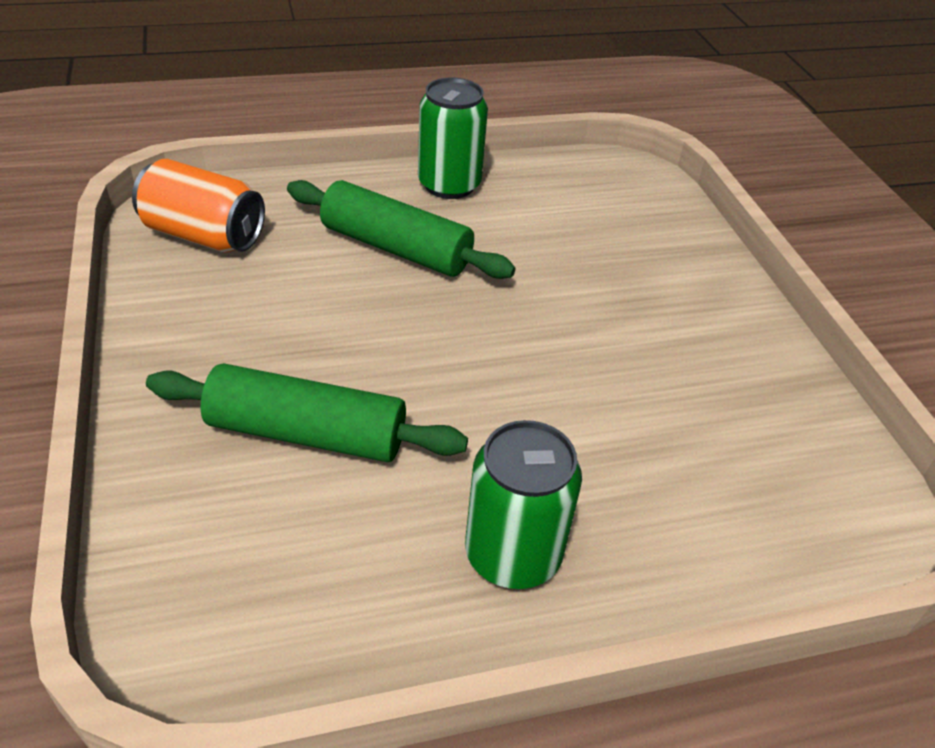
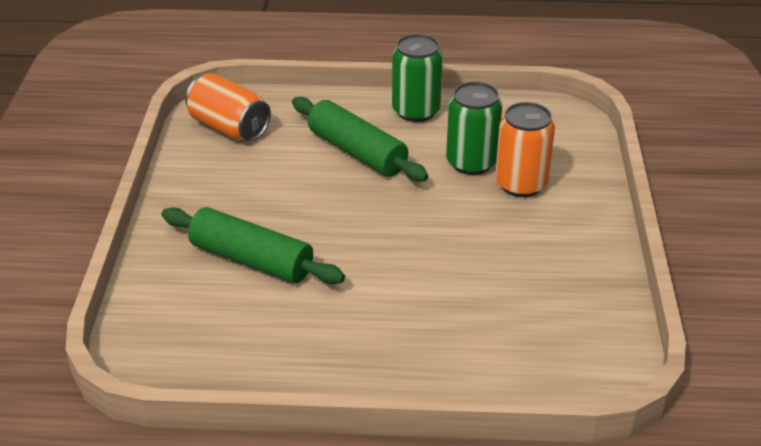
camera: 20 degrees right, 5 degrees down
green can [465,420,582,589] -> green can moved to [446,82,502,175]
none -> orange can [495,102,555,197]

